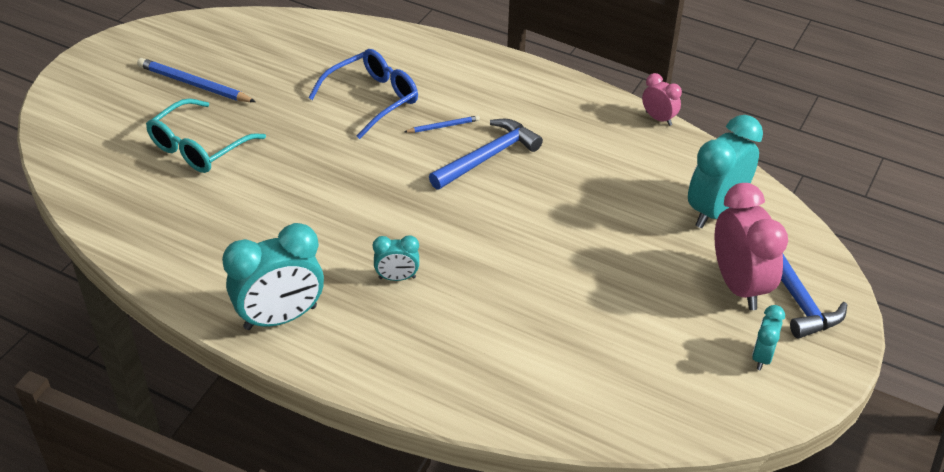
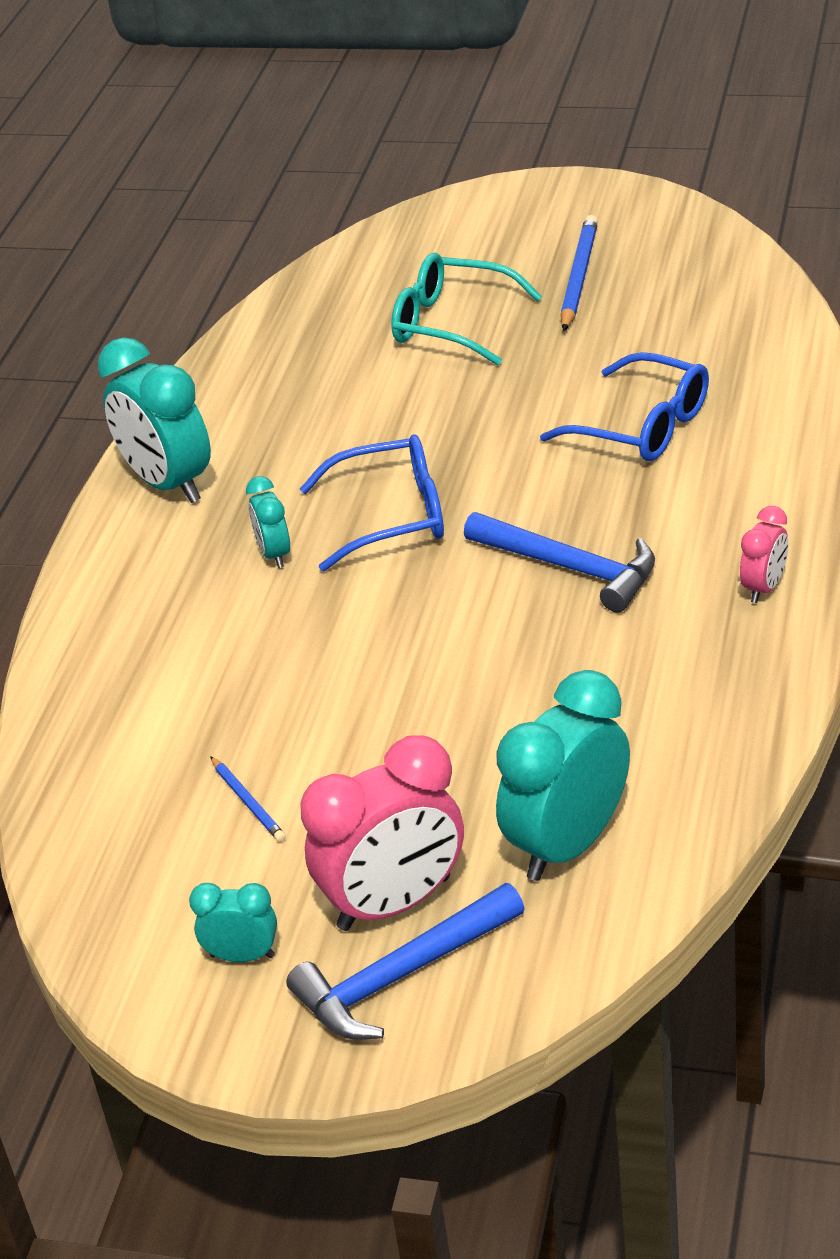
camera: 80 degrees right, 5 degrees down
blue pencil [404,115,480,133] -> blue pencil moved to [210,756,286,842]
pink clock [642,73,682,126] -> pink clock moved to [740,506,788,603]
turquoise clock [688,115,763,228] -> turquoise clock turned 75 degrees counterclockwise [496,670,630,881]
none -> blue glasses [300,434,444,571]

